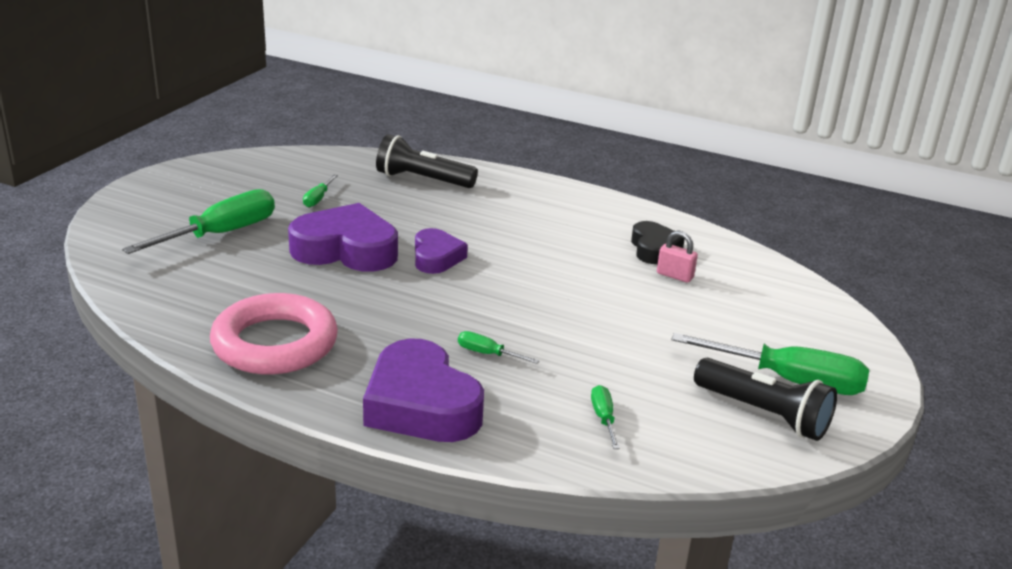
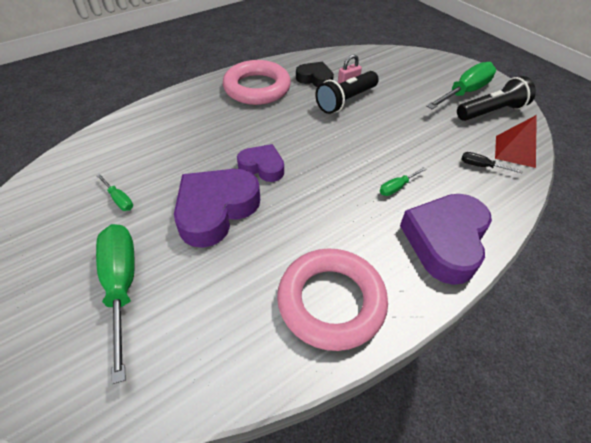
camera: 60 degrees left, 20 degrees up
purple heart [363,338,484,442] -> purple heart turned 120 degrees clockwise [400,194,492,285]
black flashlight [376,134,478,188] -> black flashlight moved to [315,71,379,114]
green screwdriver [591,385,620,449] -> black screwdriver [461,152,522,173]
none -> pink ring [223,60,291,105]
none -> red pyramid [495,115,537,168]

